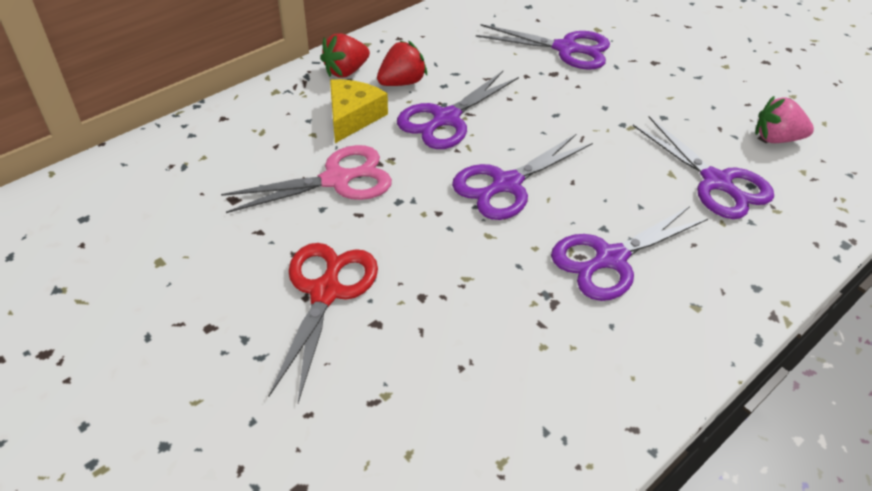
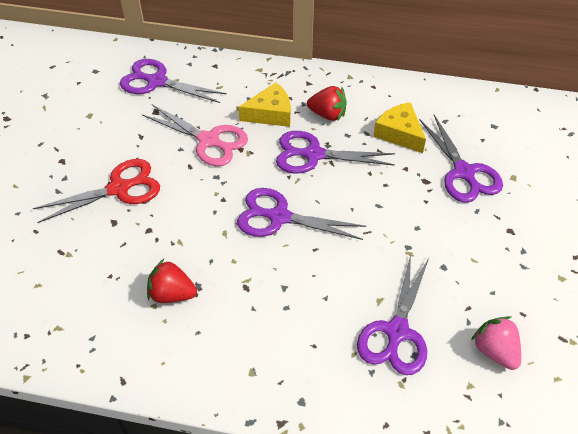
camera: 55 degrees right, 5 degrees up
red strawberry [320,33,370,78] -> red strawberry moved to [147,259,197,303]
purple scissors [551,205,709,301] -> purple scissors moved to [120,59,227,103]
none -> yellow cheese [373,102,426,153]

